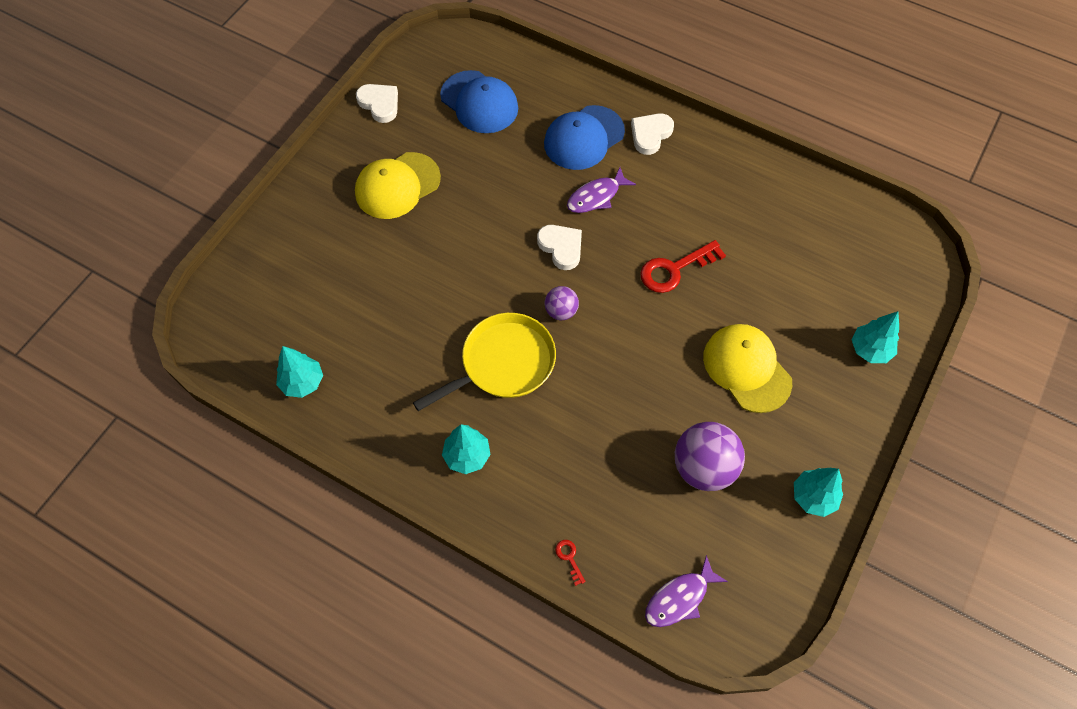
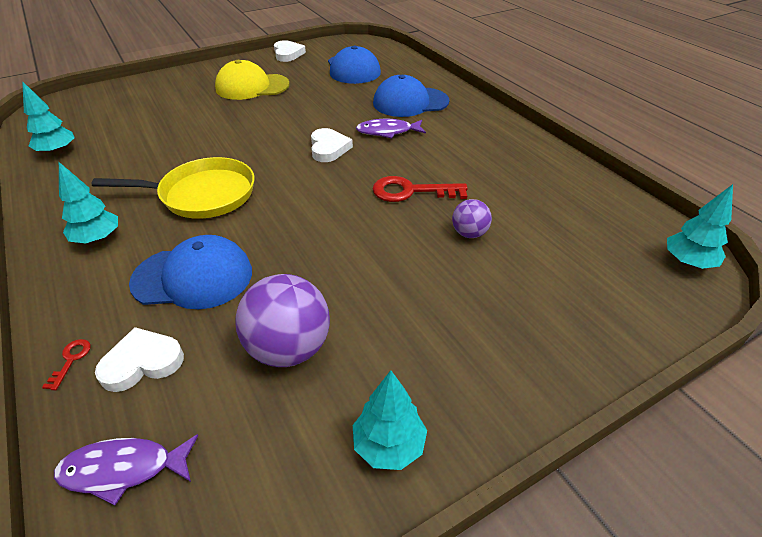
camera: 30 degrees right, 20 degrees down
purple ball [545,286,579,320] -> purple ball moved to [452,199,492,238]
white heart [631,113,674,155] -> white heart moved to [95,327,184,392]
yellow cap [703,324,792,413] -> none
turquoise tree [851,311,899,363] -> turquoise tree moved to [667,184,733,269]
none -> blue cap [129,235,252,309]

